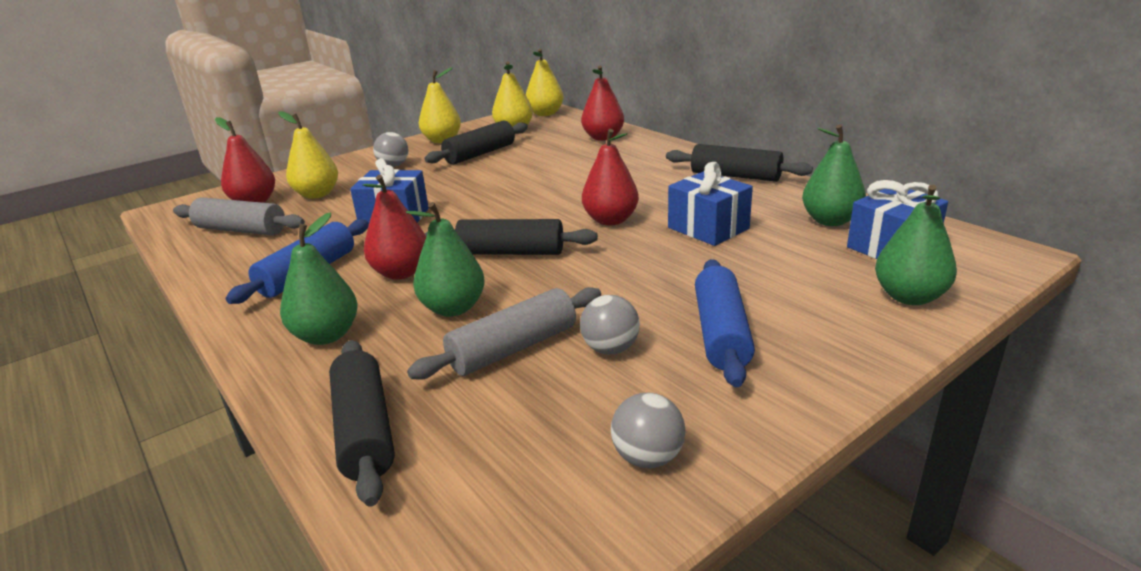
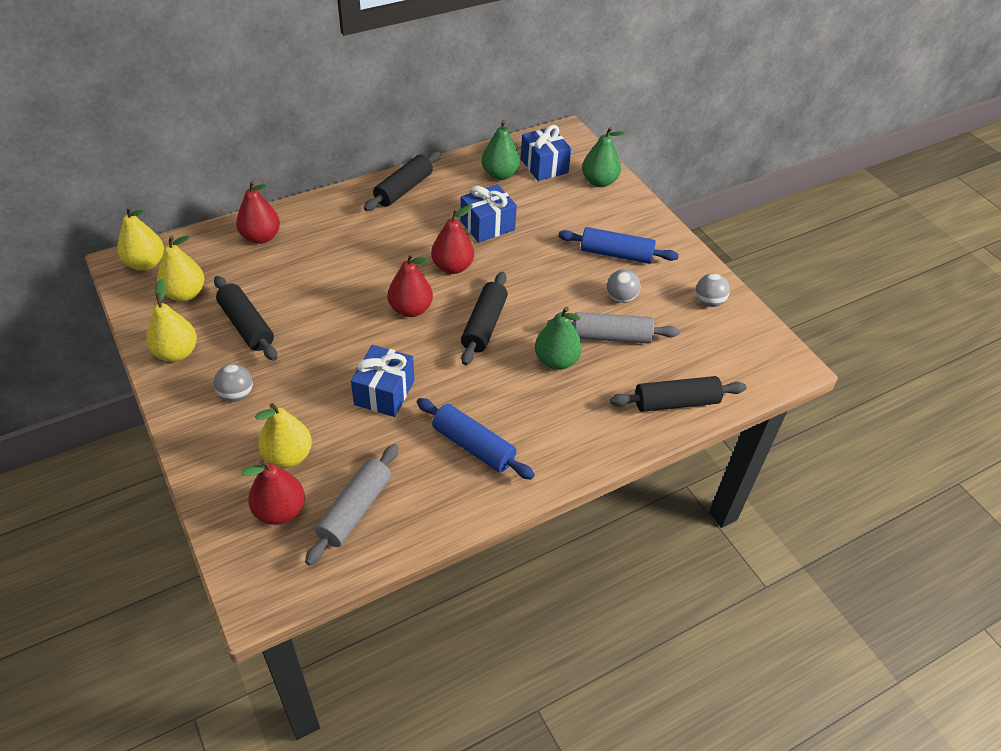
camera: 85 degrees left, 20 degrees up
green pear [280,212,358,345] -> none
red pear [362,175,426,280] -> red pear moved to [388,253,433,317]
grey rolling pin [407,287,601,380] -> grey rolling pin turned 60 degrees counterclockwise [547,312,680,344]

